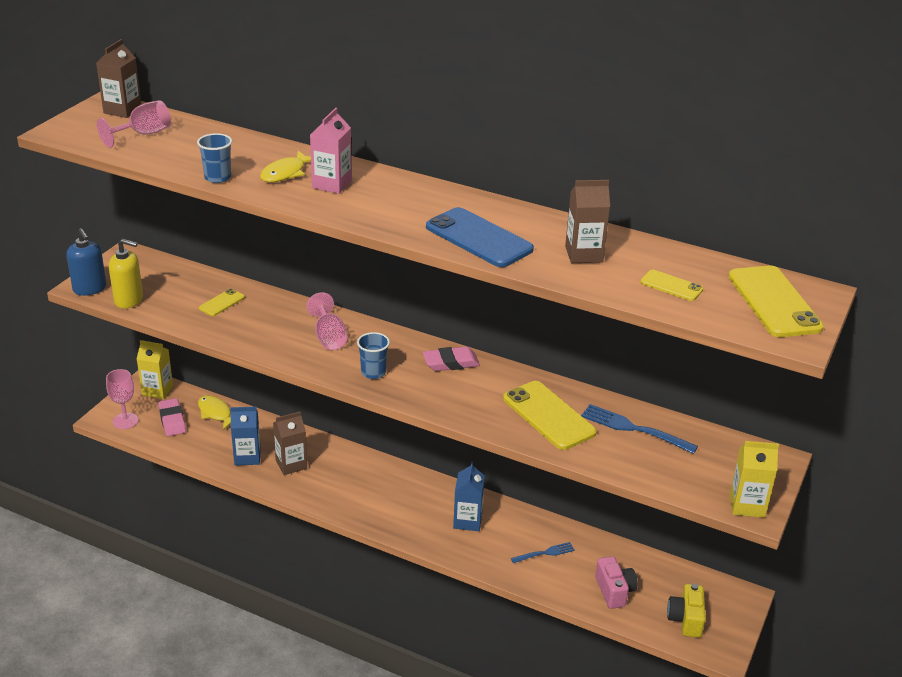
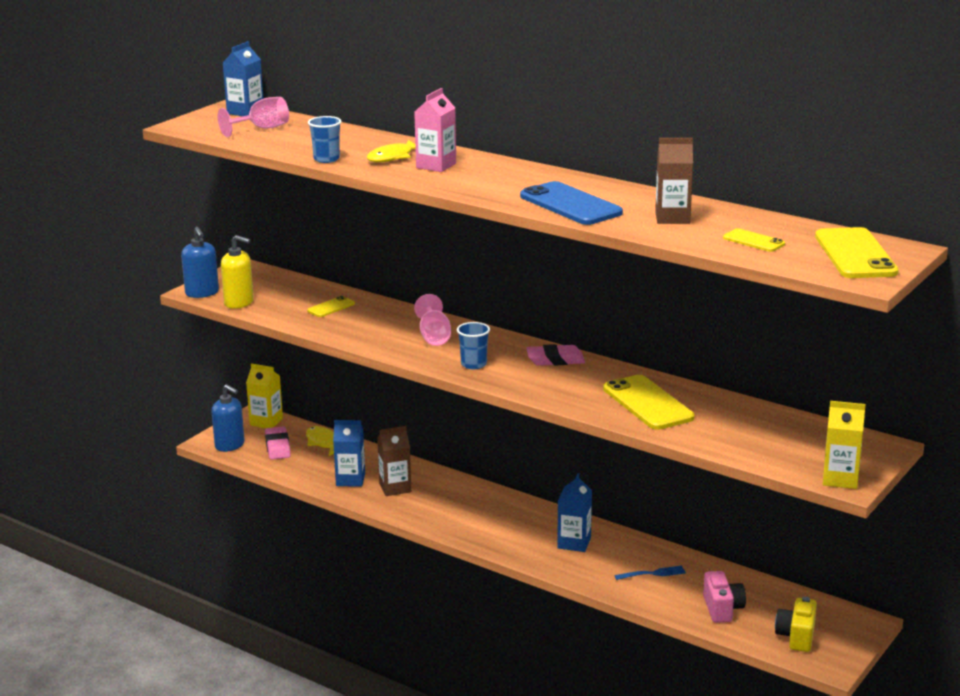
camera: 10 degrees right, 10 degrees down
brown carton [96,39,141,118] -> blue carton [223,41,263,116]
pink goblet [106,369,138,429] -> blue soap dispenser [211,384,245,452]
blue fork [581,404,698,454] -> none

